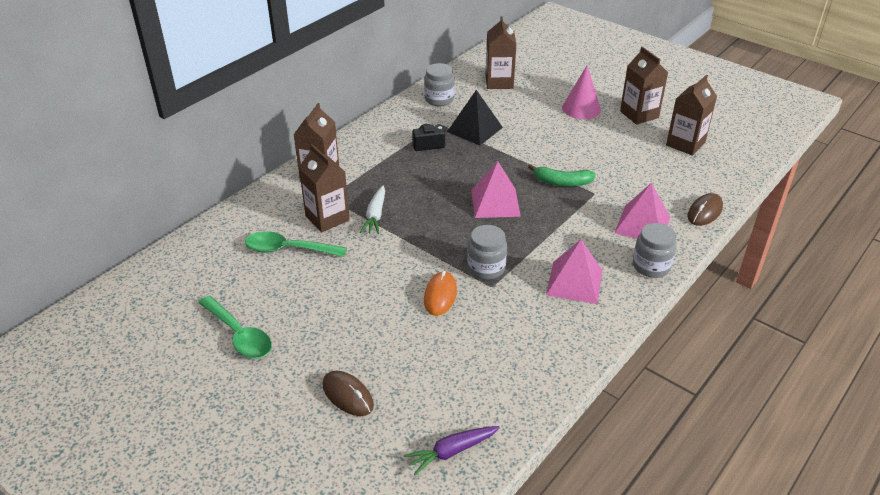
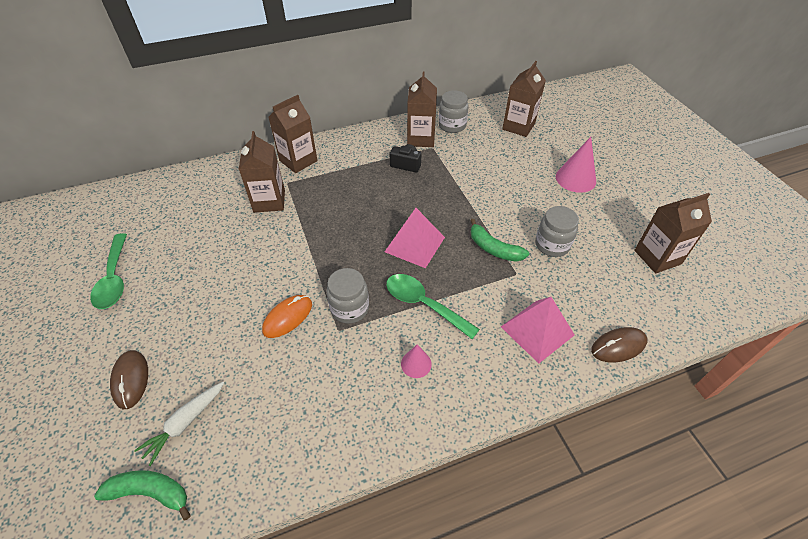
camera: 30 degrees right, 10 degrees up
green spoon [245,231,347,257] -> green spoon moved to [386,274,480,339]
white carrot [360,185,385,234] -> white carrot moved to [134,382,224,466]
purple carrot [404,426,500,475] -> green banana [94,470,191,521]
black pyramid [447,90,503,146] -> none
pink pyramid [546,240,603,304] -> pink cone [401,345,432,378]
brown carton [620,47,668,125] -> brown carton moved to [407,71,437,147]
grey jar [633,223,676,278] -> grey jar moved to [535,206,579,257]

